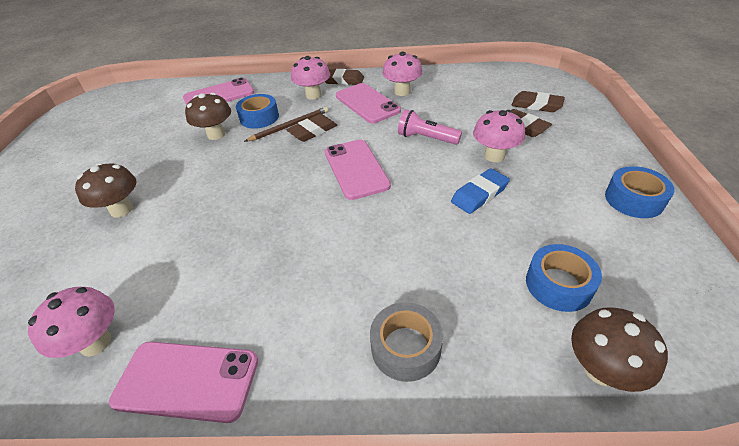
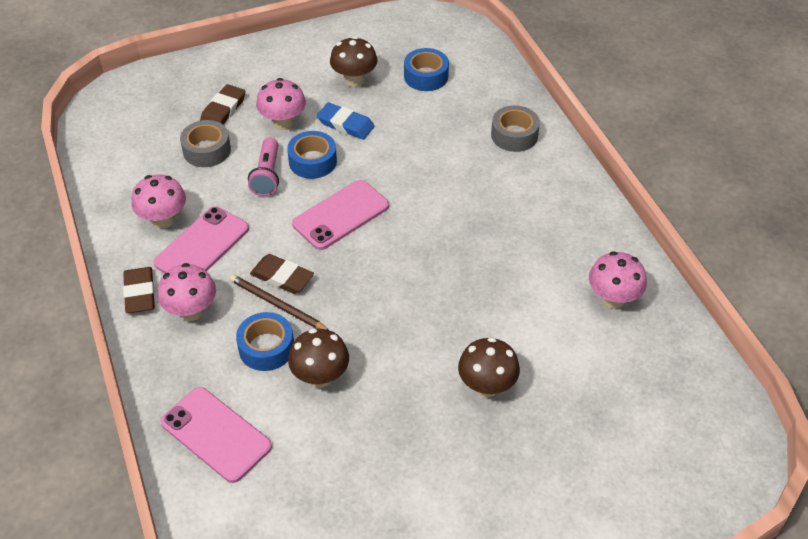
camera: 115 degrees left, 5 degrees up
pink phone [109,342,258,423] -> none
brown eraser [512,91,565,112] -> none
brown mushroom [571,307,668,392] -> brown mushroom moved to [330,36,378,87]
blue tape [605,166,674,218] -> blue tape moved to [287,131,337,179]
none -> grey tape [180,120,231,167]

